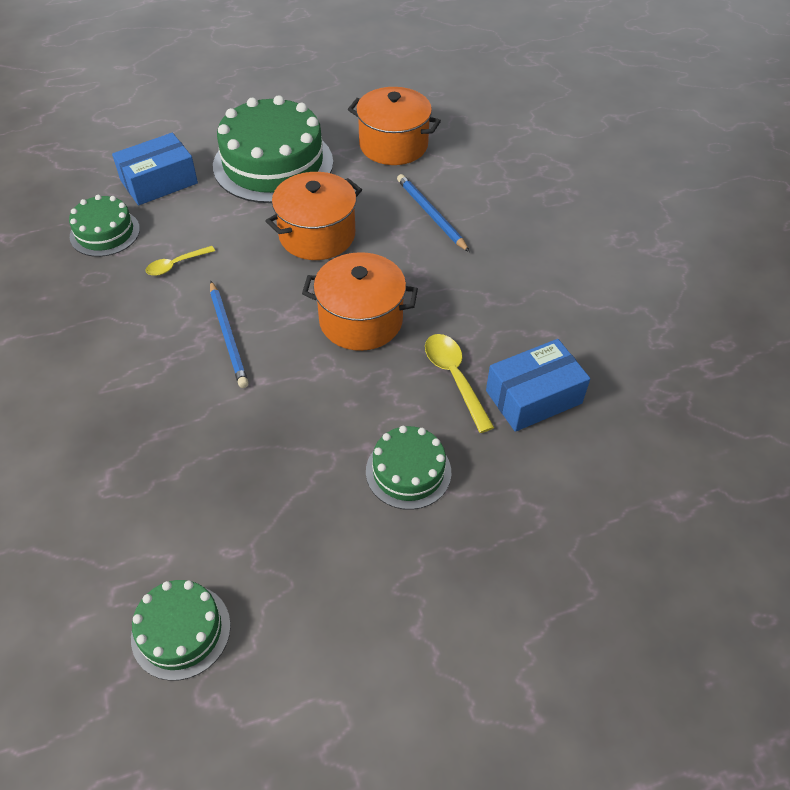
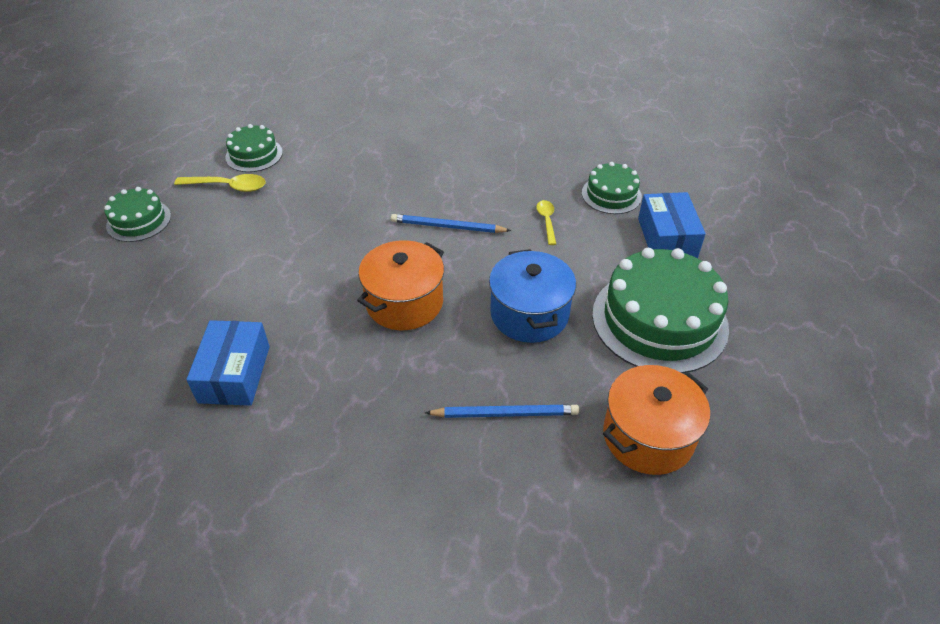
camera: 120 degrees right, 5 degrees down
orange pot [266,172,362,260] -> blue pot [489,249,576,343]
green cake [366,426,451,510] -> green cake moved to [104,187,171,242]
yellow spoon [425,334,494,433] -> yellow spoon moved to [174,174,266,192]

